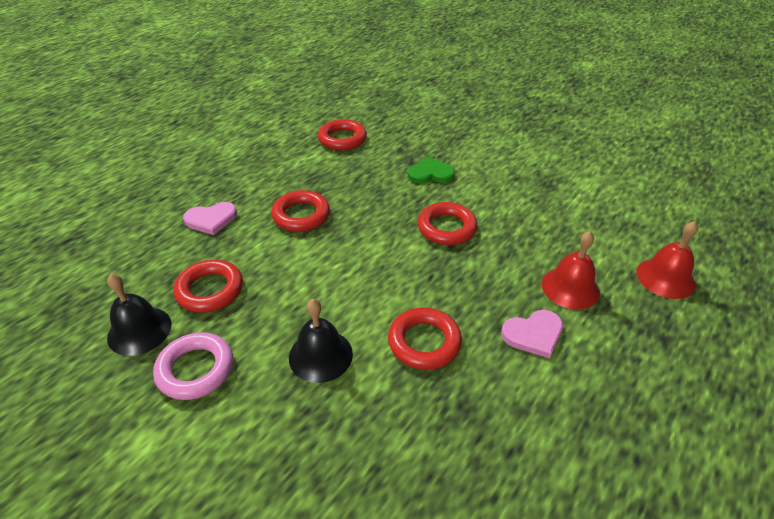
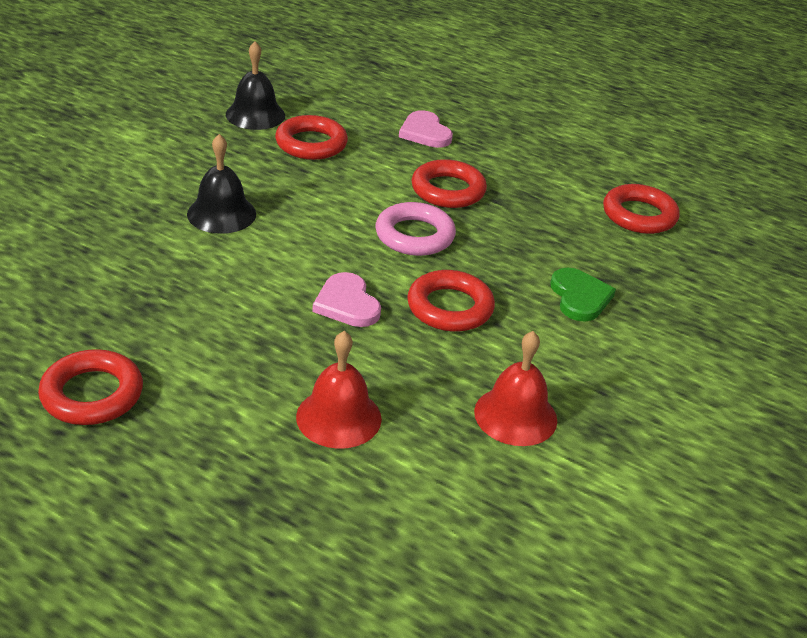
camera: 80 degrees right, 5 degrees down
pink ring [153,332,233,400] -> pink ring moved to [375,202,456,256]
red ring [388,307,462,370] -> red ring moved to [38,349,143,425]
pink heart [501,310,563,359] -> pink heart moved to [312,272,381,327]
red bell [636,221,698,299] -> red bell moved to [474,331,557,446]

